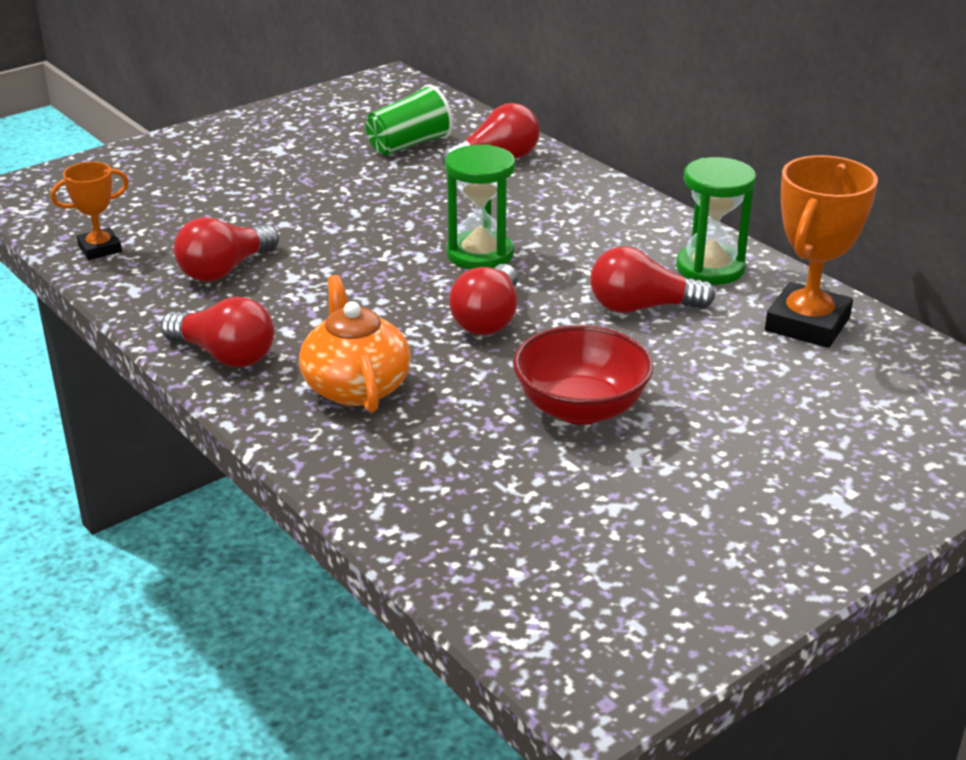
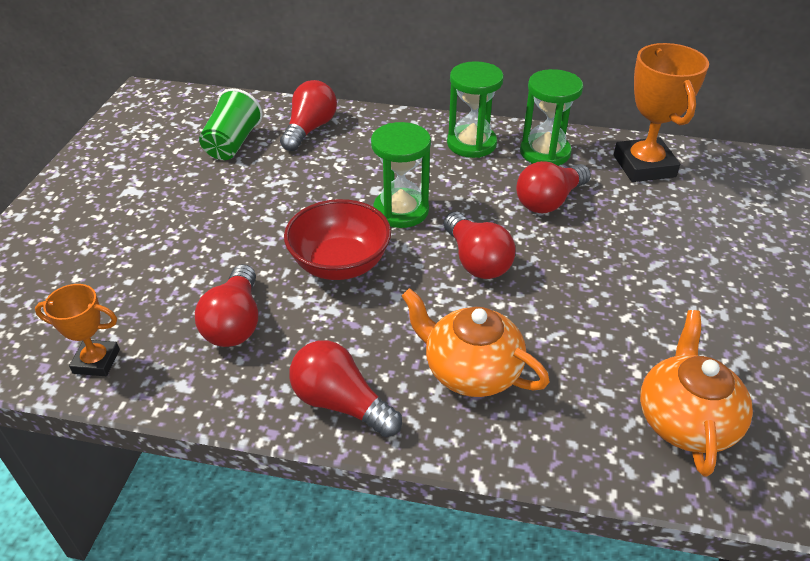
camera: 40 degrees left, 10 degrees up
orange trophy [51,162,129,260] -> orange trophy turned 75 degrees clockwise [35,284,120,376]
red light bulb [161,297,274,367] -> red light bulb turned 135 degrees counterclockwise [289,340,402,437]
red bowl [513,325,653,425] -> red bowl moved to [284,199,391,280]
none -> green hourglass [447,61,504,158]
none -> orange teapot [640,310,753,477]

